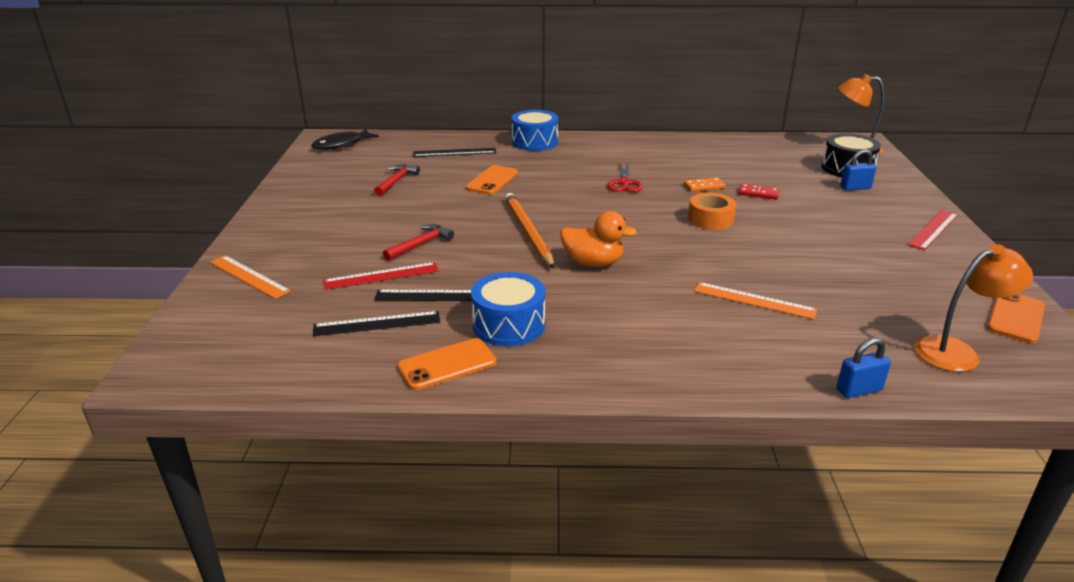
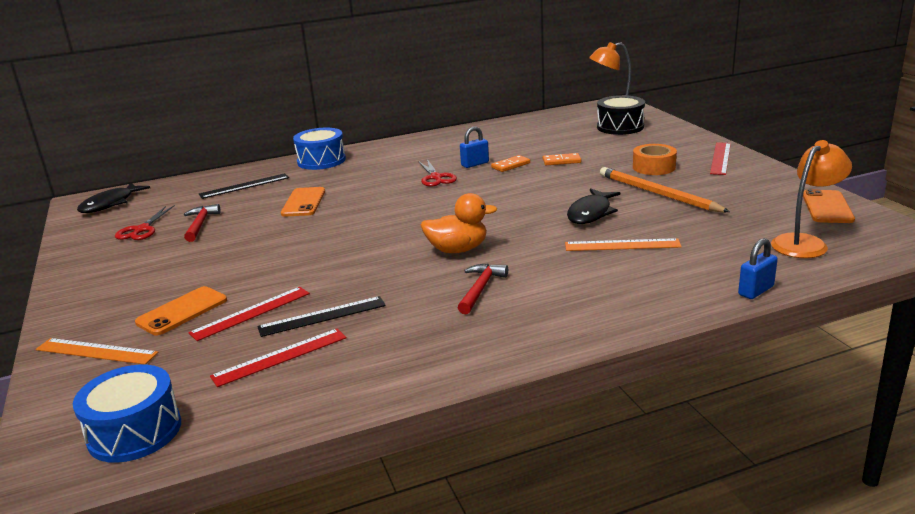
camera: 20 degrees left, 5 degrees down
black ruler [313,311,440,336] -> red ruler [210,328,347,387]
red hammer [383,224,454,261] -> red hammer moved to [458,264,508,314]
orange phone [397,338,497,390] -> orange phone moved to [135,286,227,335]
blue drum [471,272,545,346] -> blue drum moved to [73,365,181,463]
orange pencil [505,193,554,269] -> orange pencil moved to [600,167,730,212]
orange tape [688,193,736,230] -> orange tape moved to [633,144,677,175]
red domino [738,183,779,200] -> orange domino [543,153,581,165]
blue padlock [840,149,876,190] -> blue padlock moved to [460,126,489,168]
none -> red scissors [115,205,175,240]
none -> black fish [567,188,620,224]

